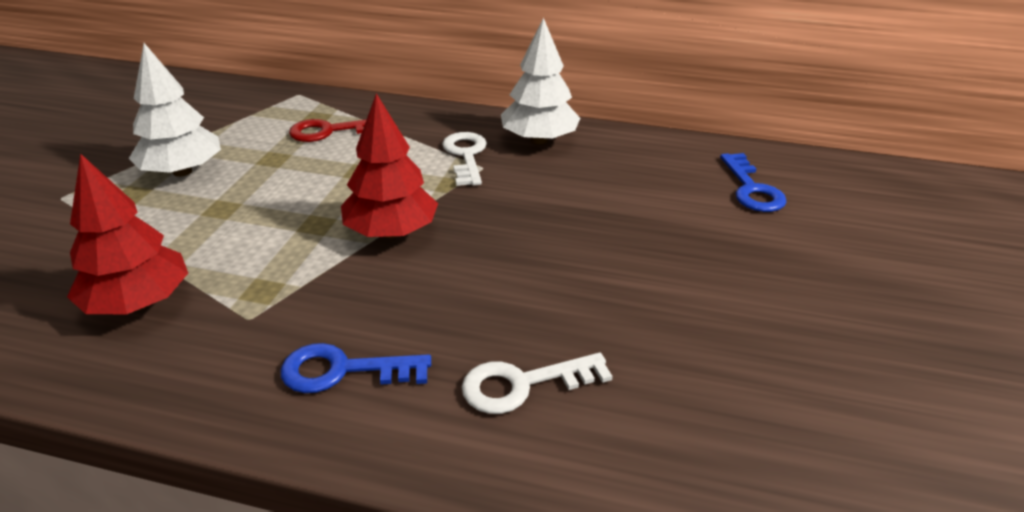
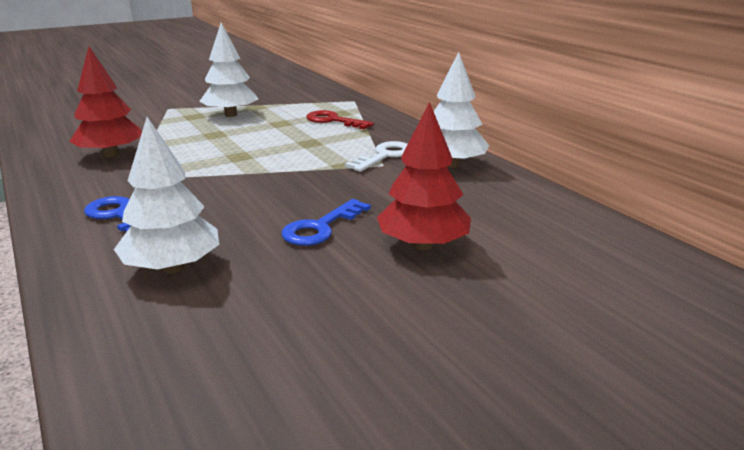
camera: 45 degrees right, 10 degrees down
red tree [341,93,438,238] -> red tree moved to [377,102,471,250]
white key [462,352,613,414] -> white tree [114,117,219,273]
blue key [720,153,787,212] -> blue key moved to [282,199,371,246]

